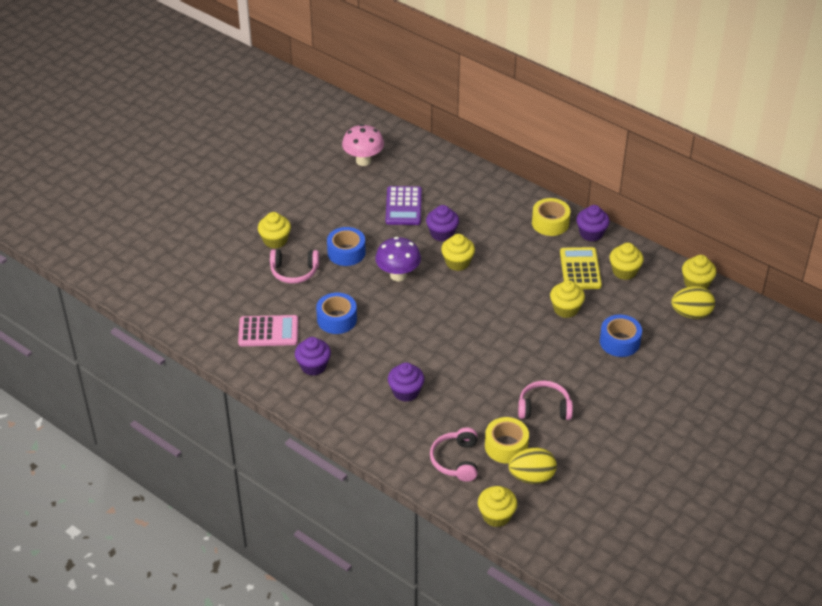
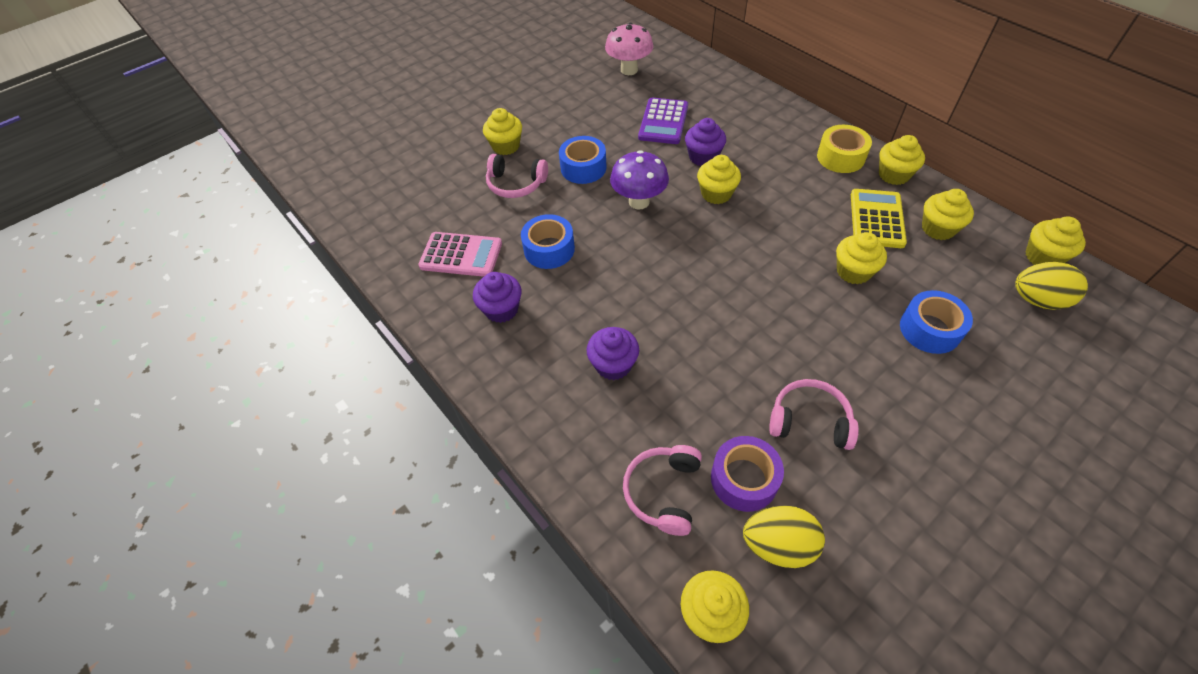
camera: 15 degrees right, 10 degrees up
yellow tape [485,417,529,463] -> purple tape [711,436,784,512]
purple cupcake [576,205,610,241] -> yellow cupcake [879,135,925,185]

